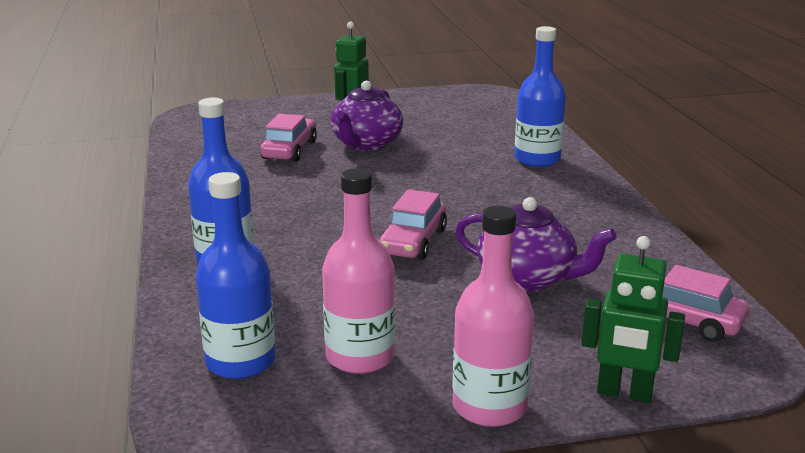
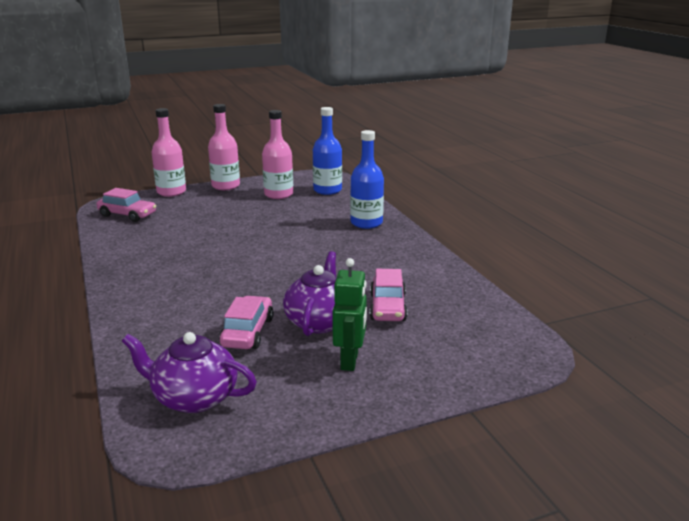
camera: 170 degrees right, 0 degrees up
pink car [379,189,447,260] -> pink car moved to [219,296,274,349]
purple teapot [455,197,617,292] -> purple teapot moved to [122,332,257,413]
blue bottle [515,26,566,167] -> none
green robot [581,236,685,403] -> pink bottle [151,108,186,197]

